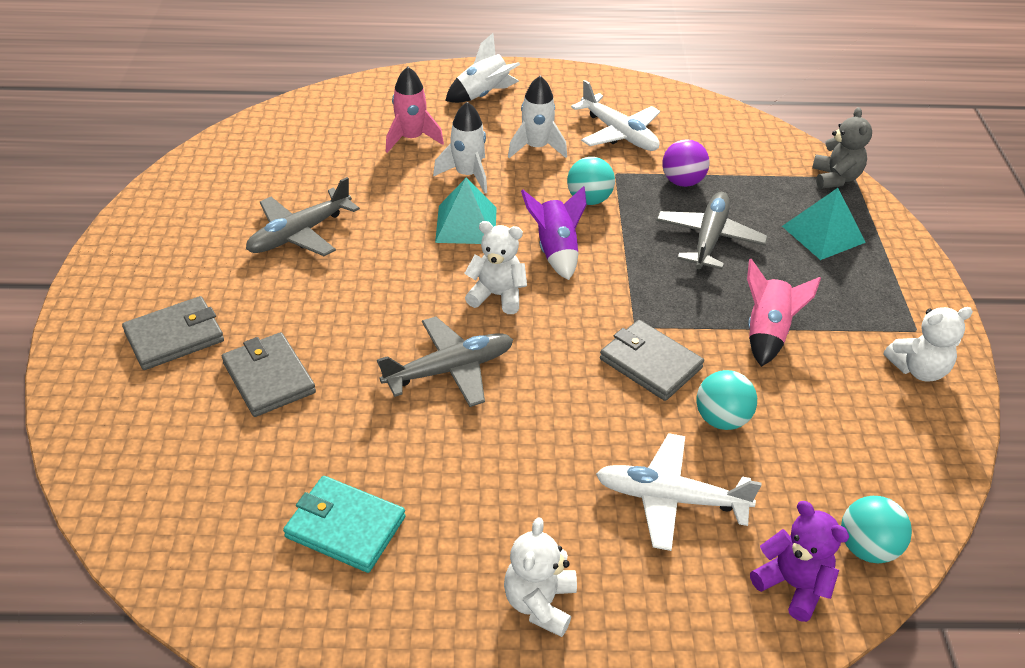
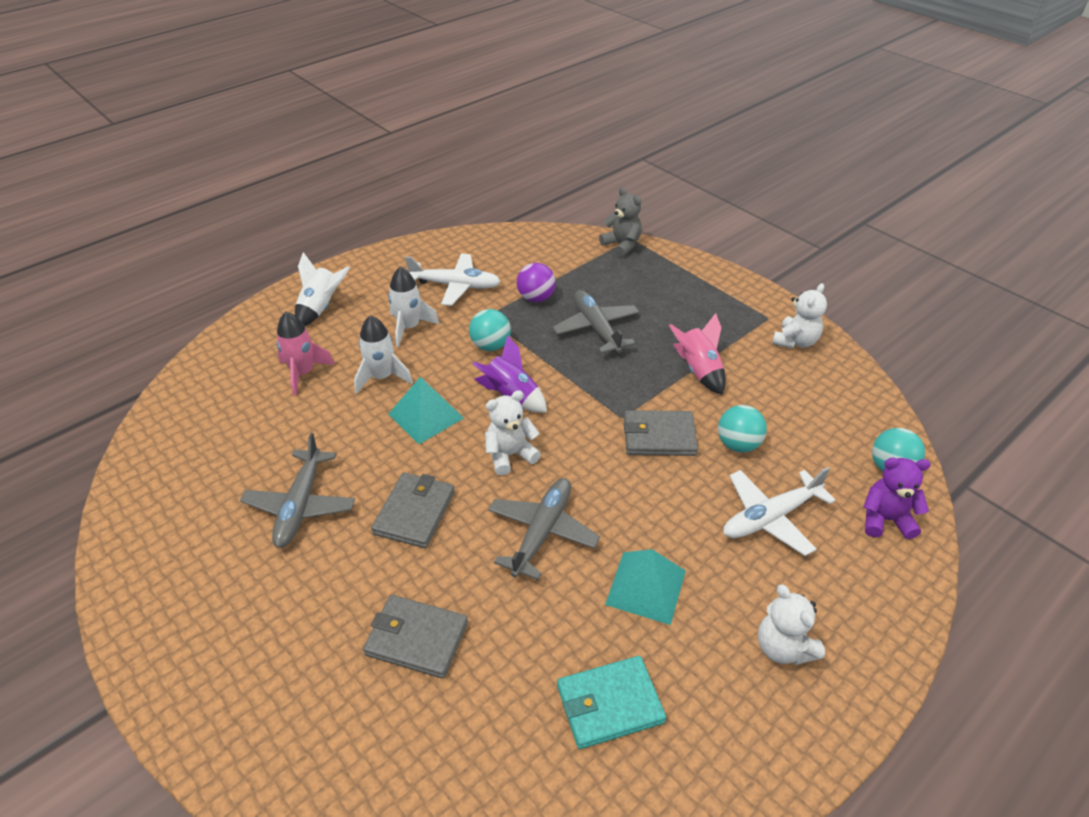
camera: 40 degrees left, 0 degrees up
grey wallet [122,296,224,370] -> grey wallet moved to [371,473,455,548]
turquoise pyramid [782,188,866,260] -> turquoise pyramid moved to [605,549,686,625]

